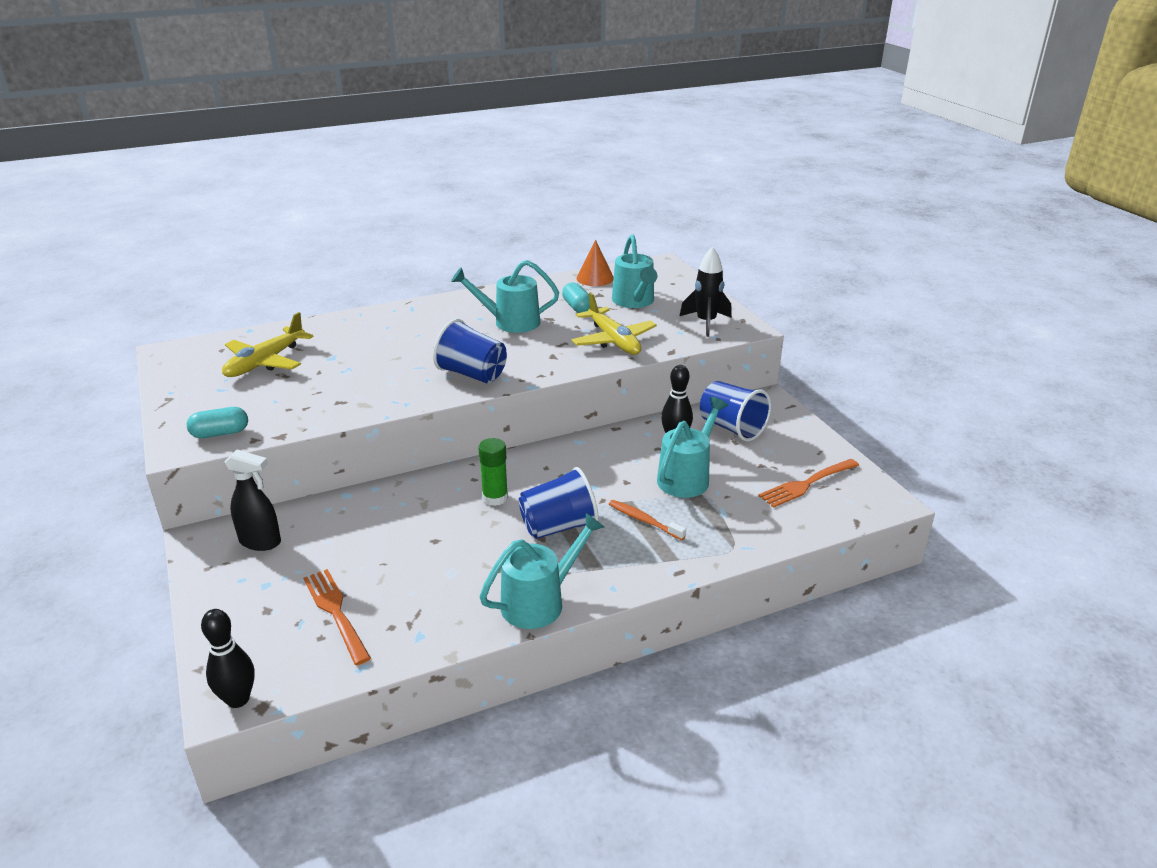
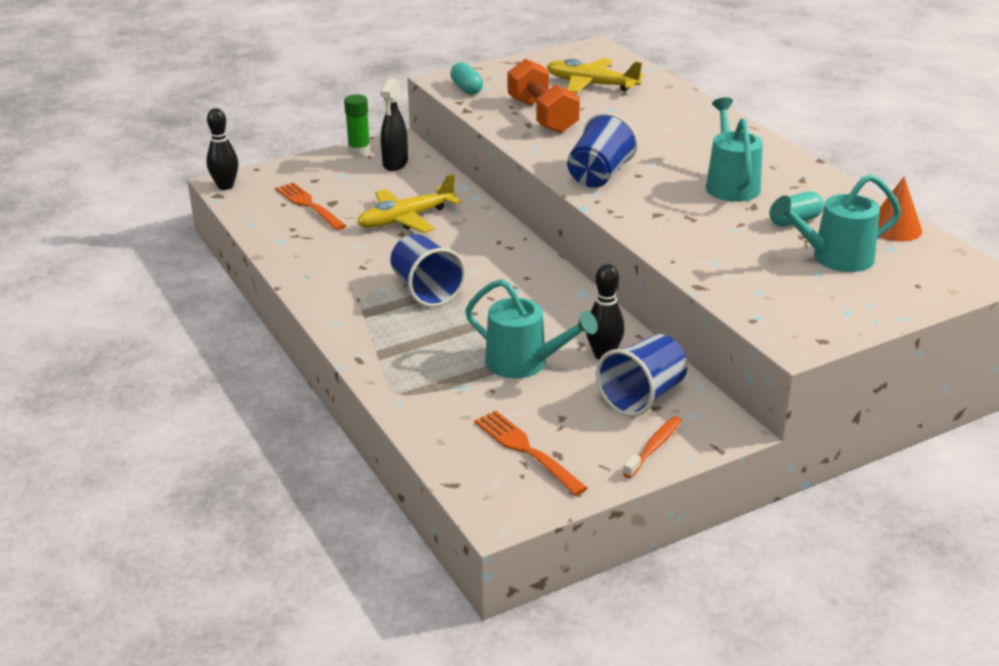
camera: 85 degrees right, 0 degrees up
orange fork [303,569,371,665] -> orange fork turned 90 degrees counterclockwise [275,182,346,230]
green glue stick [478,438,508,506] -> green glue stick moved to [344,94,371,155]
turquoise watering can [480,513,604,629] -> none
yellow plane [572,292,657,355] -> yellow plane moved to [357,174,461,233]
orange toothbrush [609,500,686,540] -> orange toothbrush moved to [623,416,682,478]
black rocket [680,247,732,337] -> none
none -> orange dumbbell [508,58,580,134]

